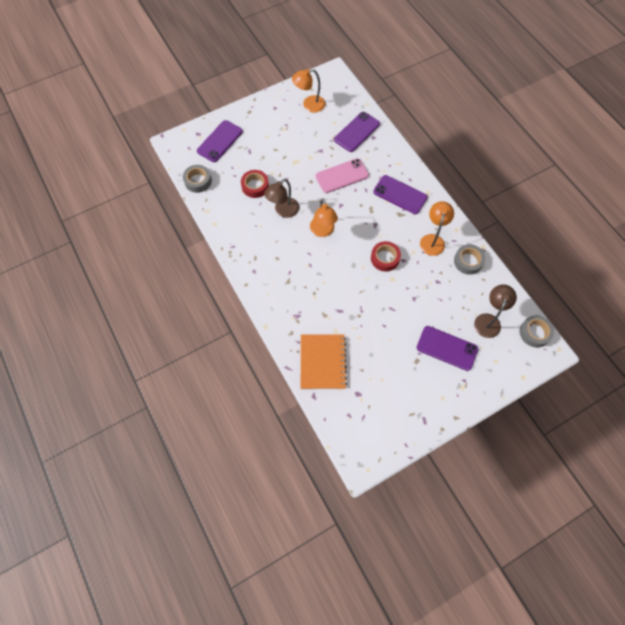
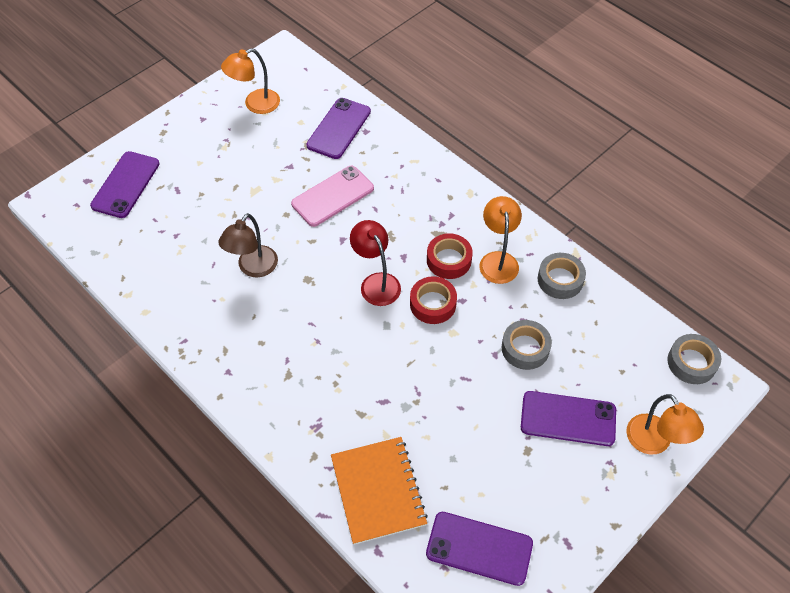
camera: 15 degrees left, 10 degrees down
grey tape [183,165,212,193] -> grey tape moved to [501,320,552,370]
red tape [241,170,269,198] -> red tape moved to [427,233,473,279]
orange lamp [310,199,338,237] -> orange lamp moved to [626,394,704,455]
purple phone [373,175,428,214] -> purple phone moved to [426,512,533,586]
brown lamp [474,284,517,338] -> none
none -> red lamp [350,220,401,306]

